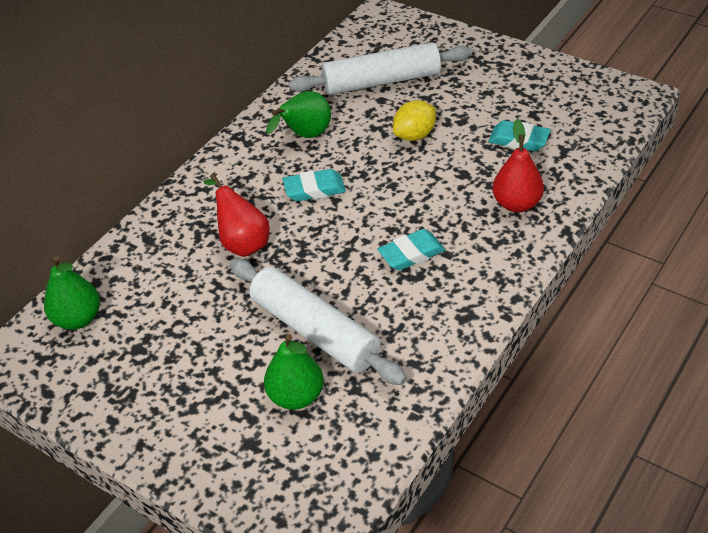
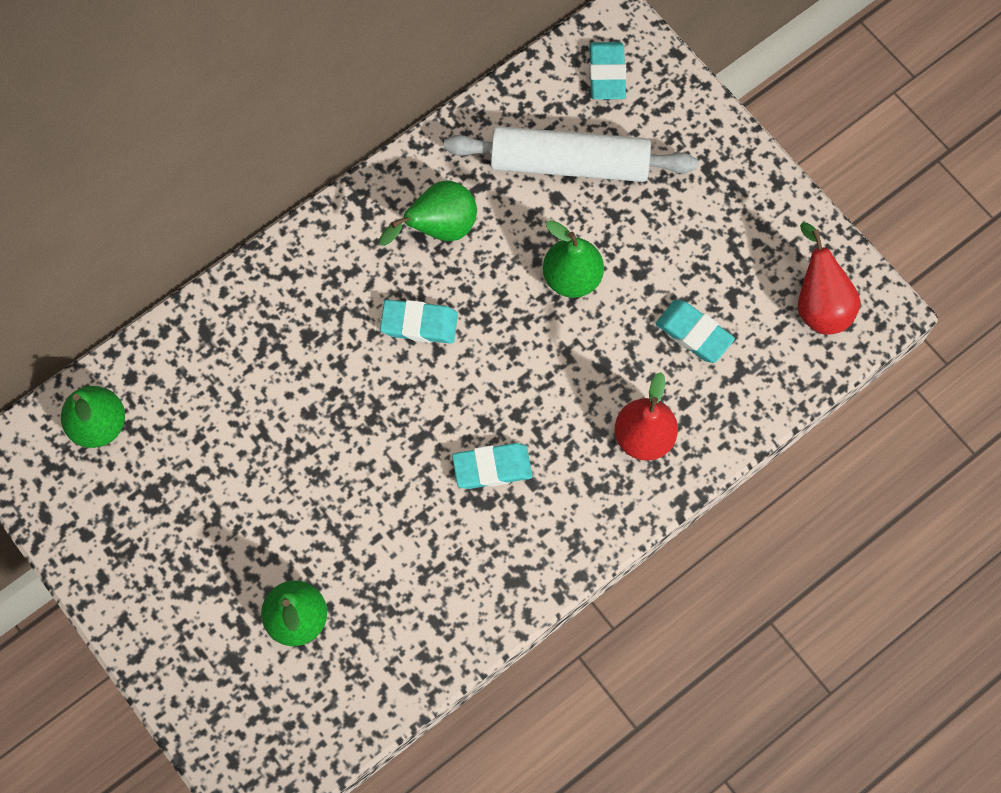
camera: 15 degrees right, 25 degrees up
red pear [203,173,270,257] -> red pear moved to [798,222,861,334]
white rolling pin [230,259,407,385] -> none
yellow lemon [393,100,436,141] -> green pear [543,220,604,298]
none -> turquoise eraser [589,42,626,99]

